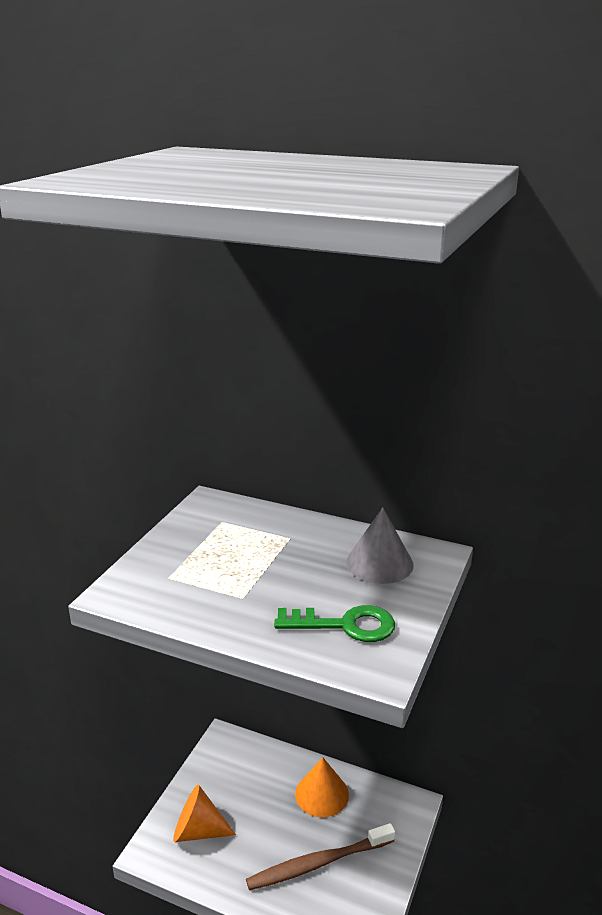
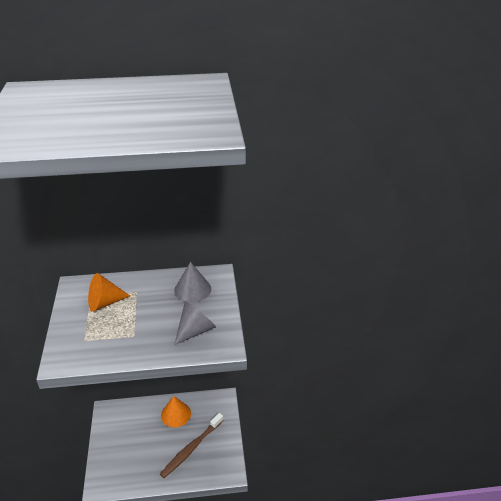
camera: 30 degrees left, 10 degrees up
orange cone [173,784,236,842] -> orange cone moved to [88,273,130,312]
green key [274,605,395,642] -> grey cone [174,301,216,345]

